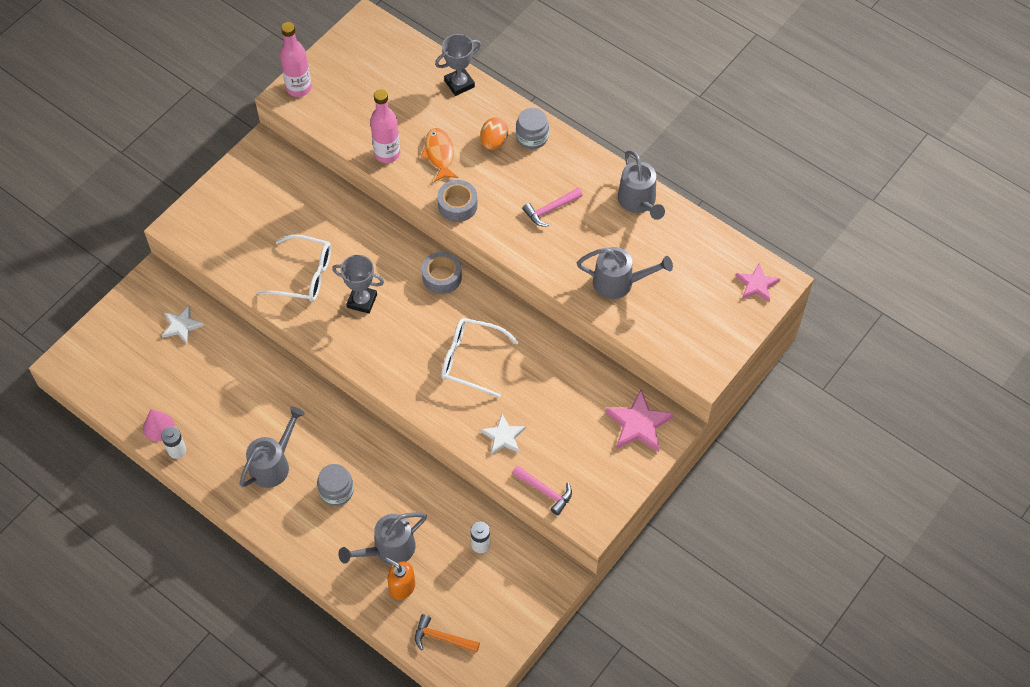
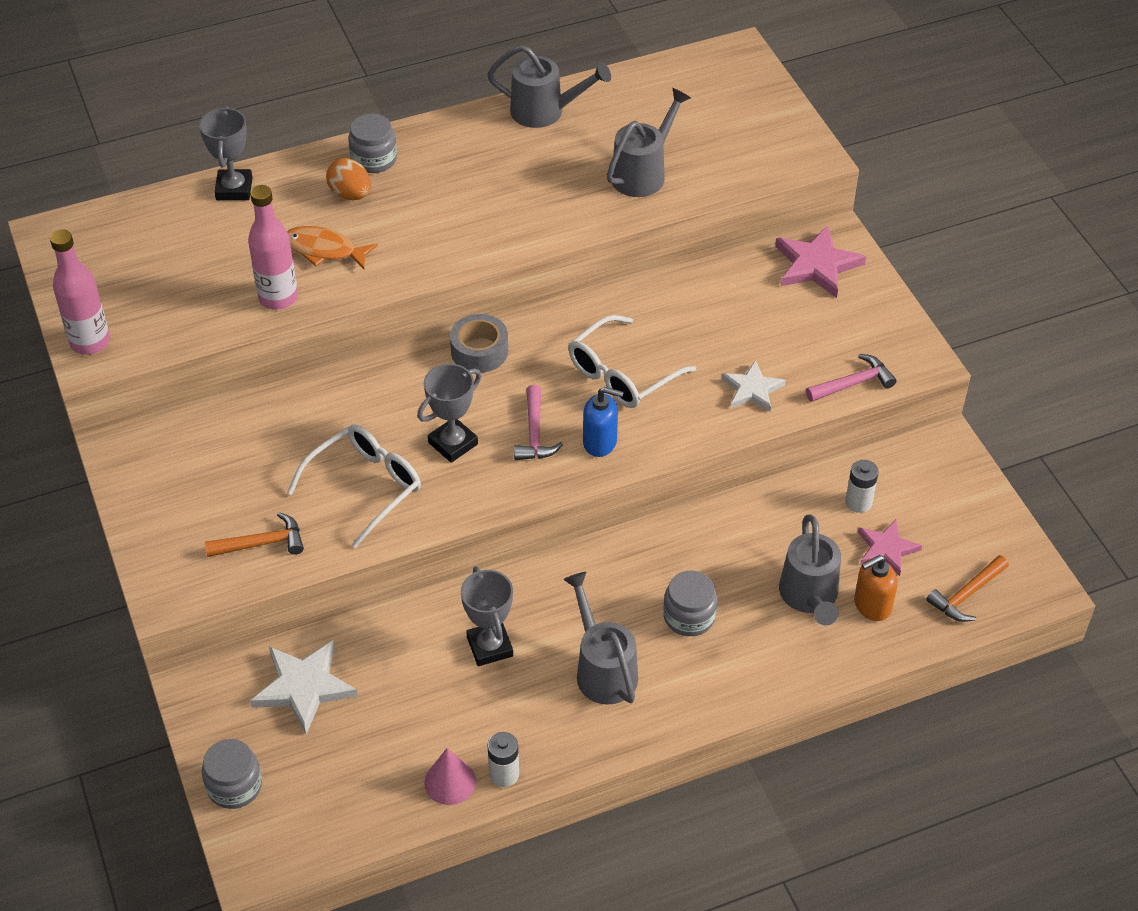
camera: 60 degrees left, 10 degrees down
white star [162,305,204,344] -> white star [250,640,358,735], size x1.52
grey tape [437,180,478,222] -> none
pink hammer [522,188,583,227] -> pink hammer moved to [514,385,563,460]
pink star [736,263,780,303] -> pink star moved to [858,519,922,576]
none -> grey jar [202,739,262,809]
none -> orange hammer [205,512,304,557]
none -> grey trophy [461,566,513,666]
none -> blue soap dispenser [583,387,624,457]

